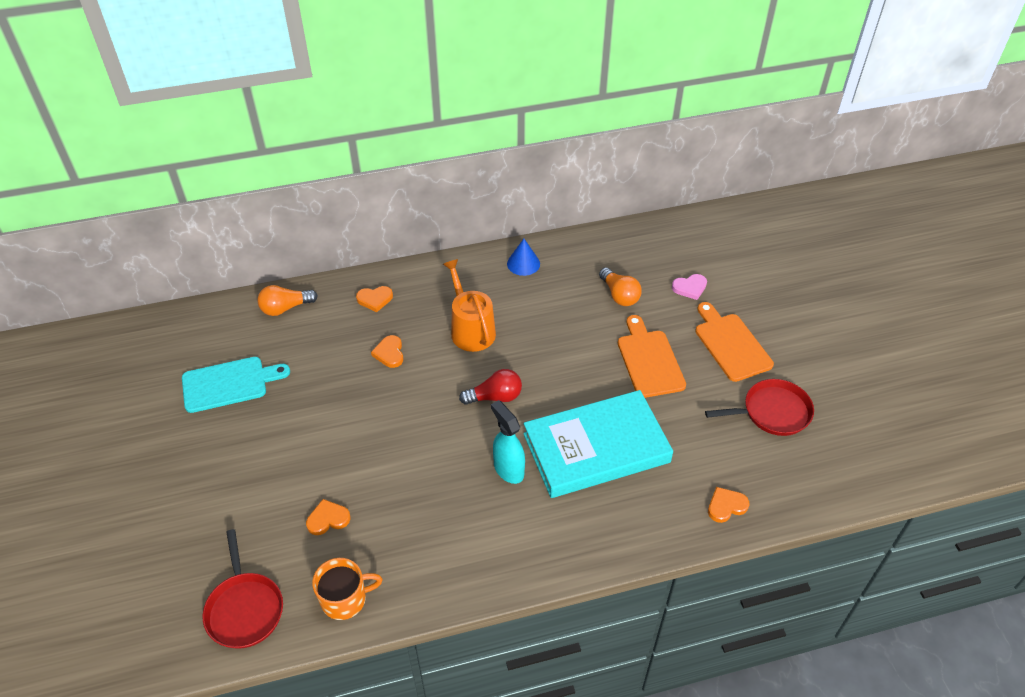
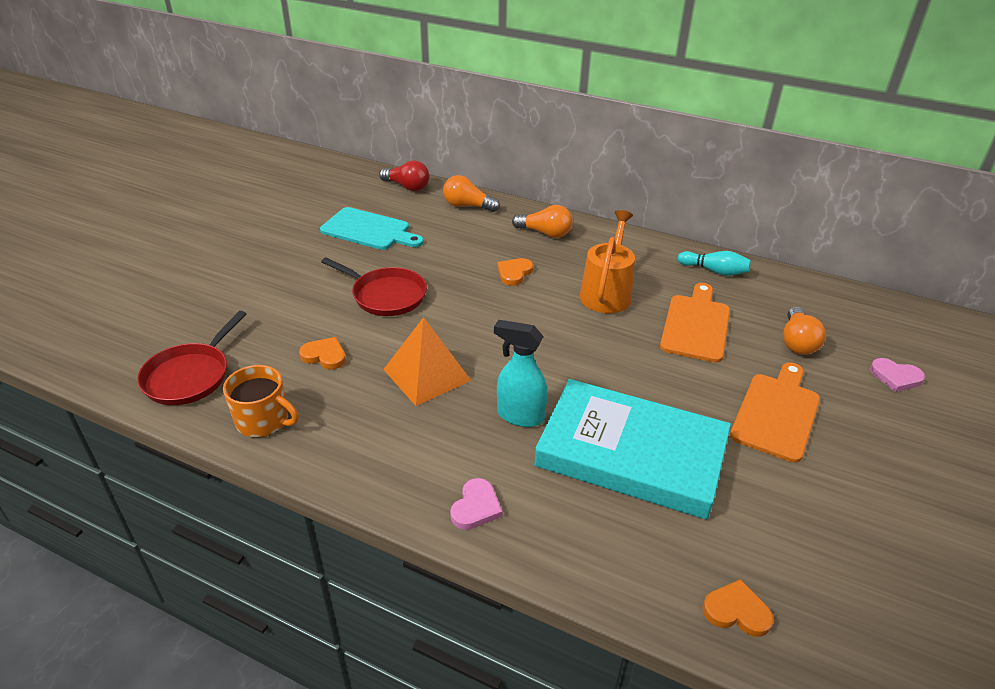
camera: 40 degrees right, 10 degrees down
orange heart [356,286,393,312] -> orange light bulb [512,205,573,238]
red light bulb [459,369,522,405] -> red light bulb moved to [379,160,429,191]
turquoise spray bottle [491,400,525,484] -> turquoise spray bottle turned 75 degrees counterclockwise [494,320,548,427]
blue cone [507,239,540,276] -> turquoise bowling pin [678,251,751,276]
orange cutting board [695,302,774,382] -> orange cutting board moved to [660,283,730,363]
red pan [705,379,814,436] -> red pan moved to [321,258,427,316]
none -> orange pyramid [383,317,471,406]
none -> pink heart [450,478,503,530]

